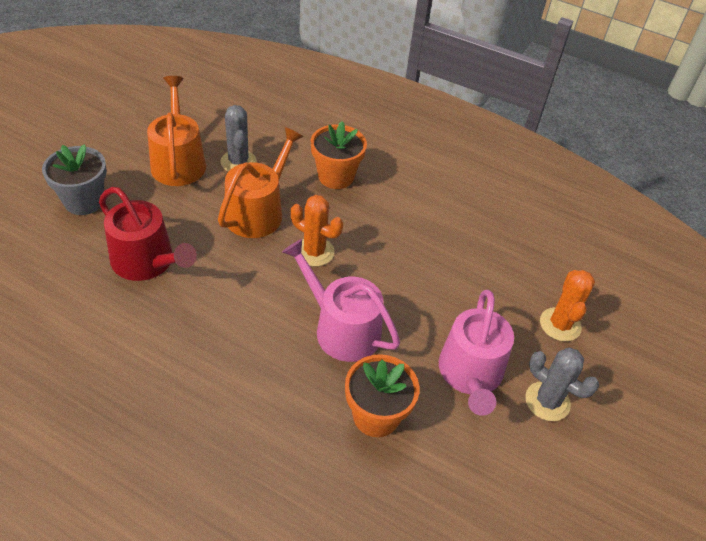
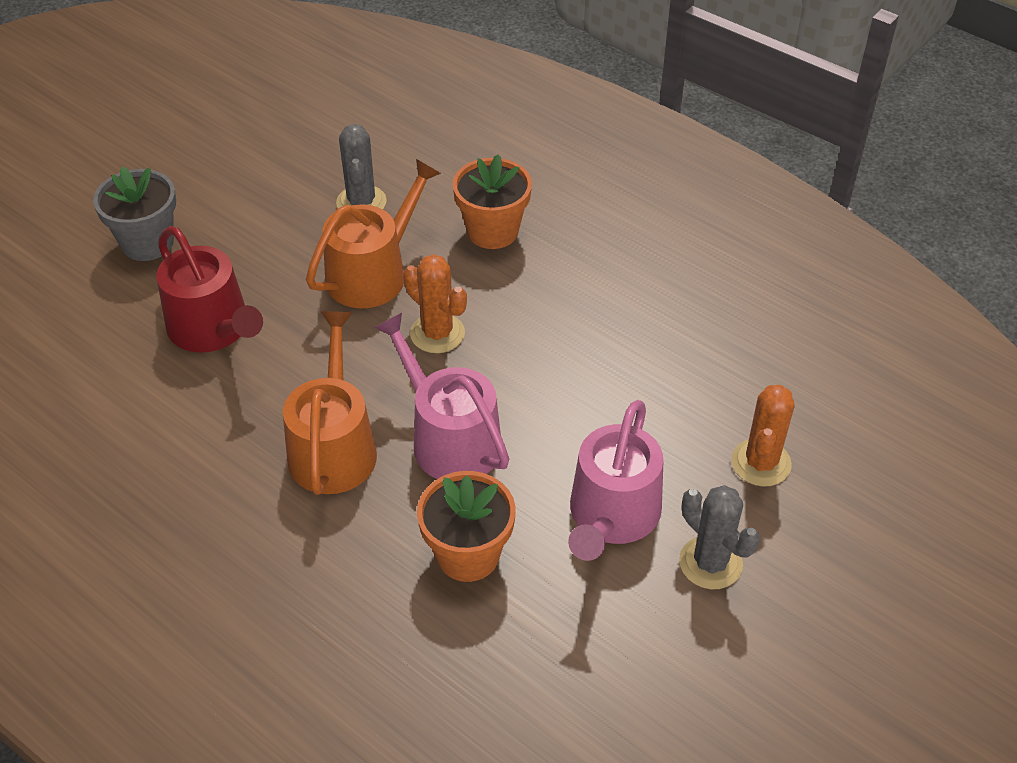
camera: 15 degrees right, 0 degrees up
orange watering can [147,76,206,186] -> orange watering can moved to [283,311,377,495]

